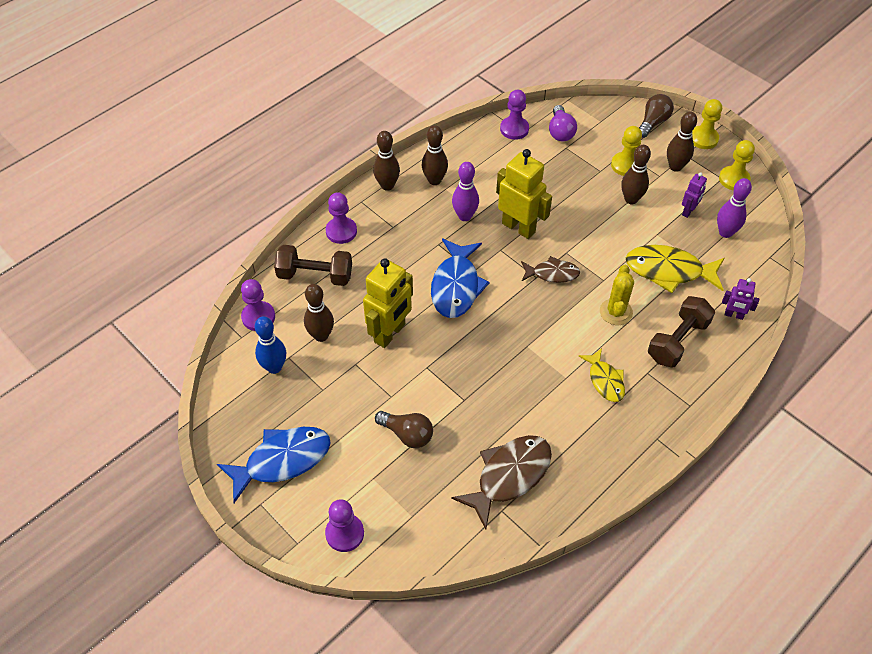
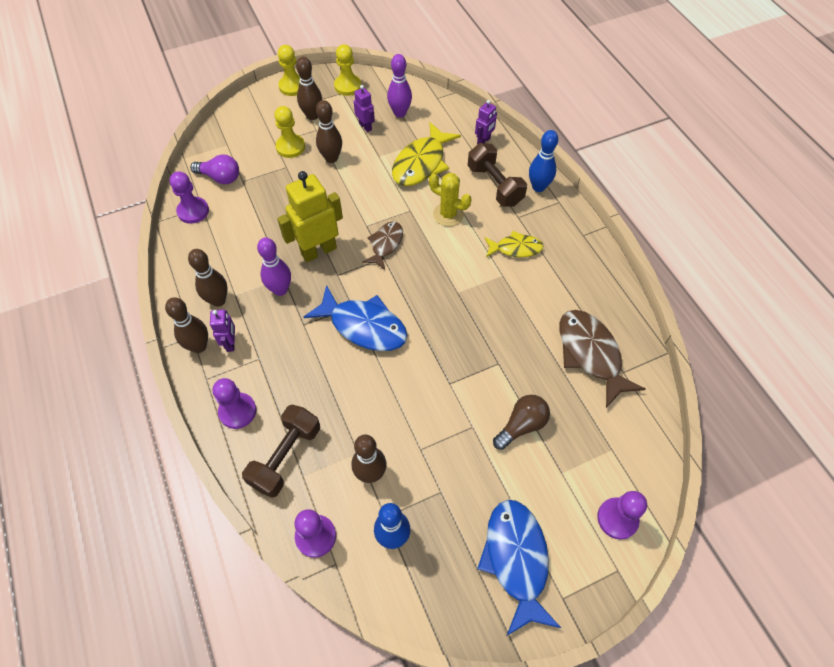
camera: 70 degrees left, 5 degrees up
yellow robot [363,258,413,348] -> none
brown light bulb [639,94,674,138] -> none
none -> purple robot [210,309,235,352]
none -> blue bowling pin [529,130,558,192]

